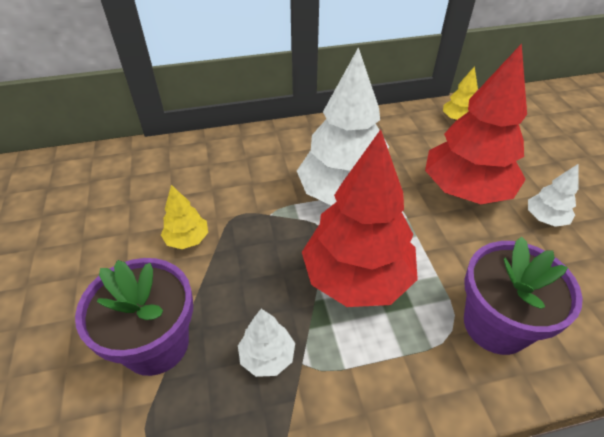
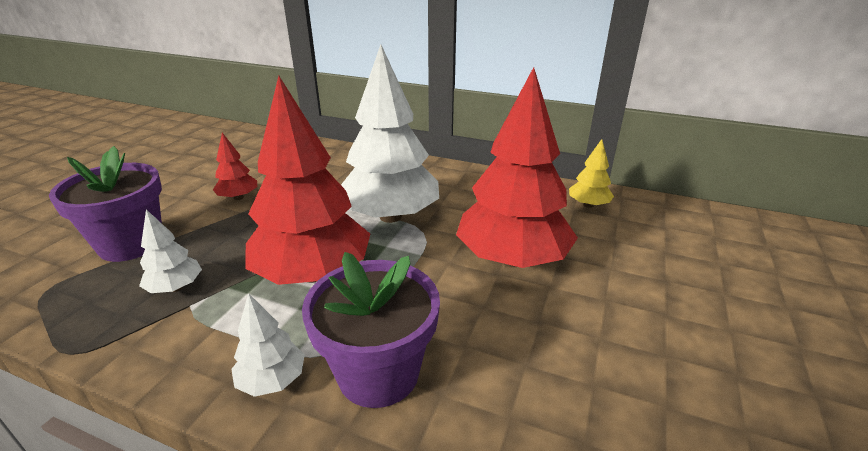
camera: 35 degrees right, 15 degrees down
yellow tree [161,185,208,249] -> red tree [213,133,257,200]
white tree [528,163,579,227] -> white tree moved to [231,293,305,397]

